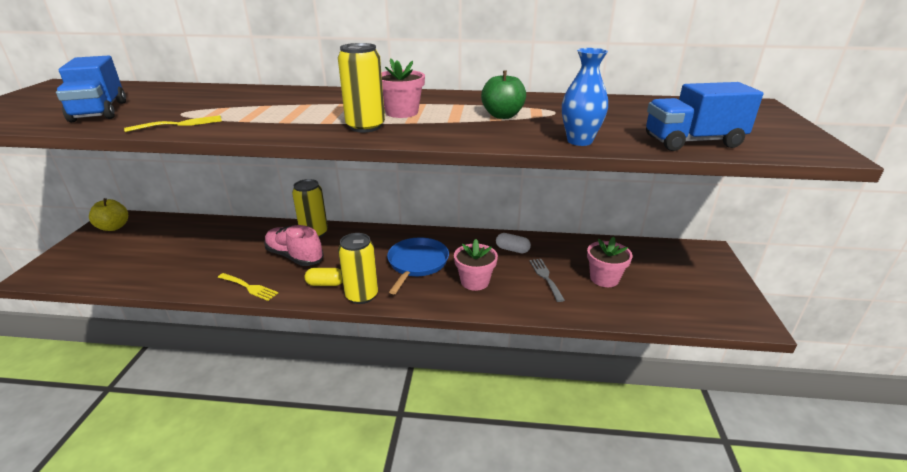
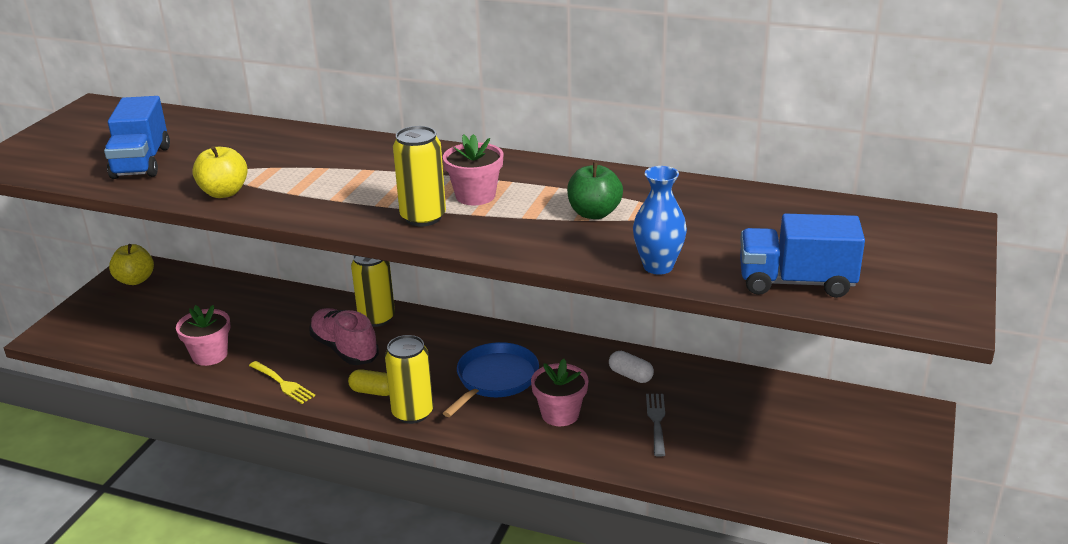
camera: 15 degrees right, 0 degrees up
yellow fork [124,115,222,132] -> yellow apple [192,146,248,198]
pink flower pot [587,237,632,287] -> pink flower pot moved to [176,305,231,366]

